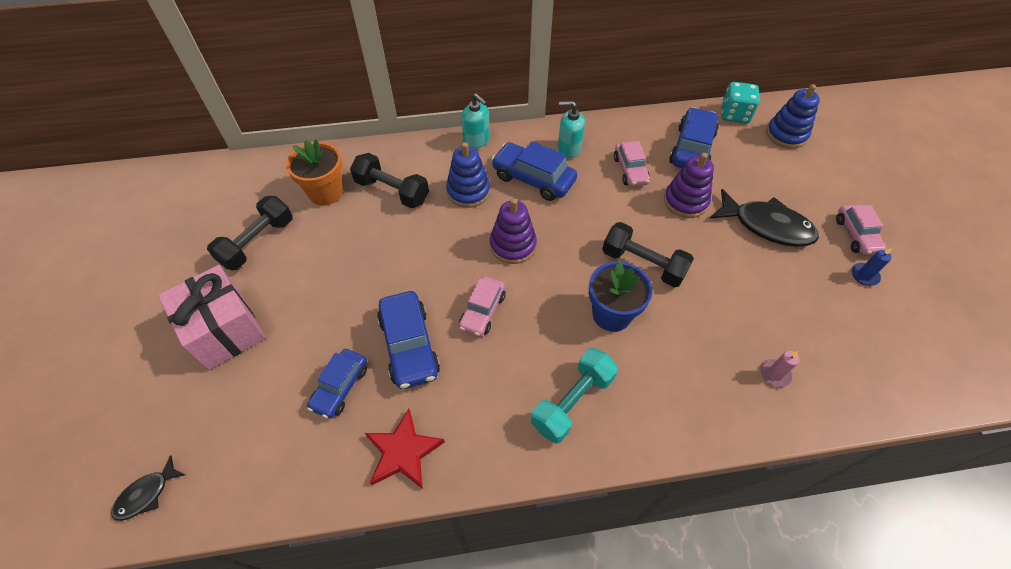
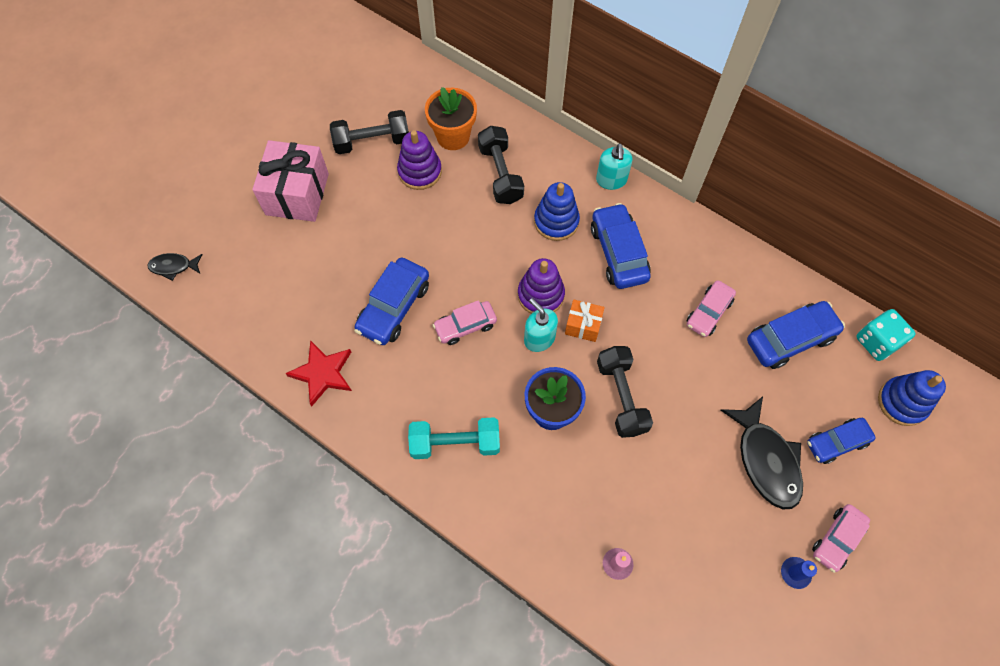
camera: 45 degrees right, 10 degrees up
blue car [307,349,367,418] -> blue car moved to [807,418,876,464]
turquoise soap dispenser [558,101,585,158] -> turquoise soap dispenser moved to [524,298,558,352]
purple stacking toy [664,153,714,218] -> purple stacking toy moved to [397,130,442,190]
none -> orange gift [565,299,605,342]

